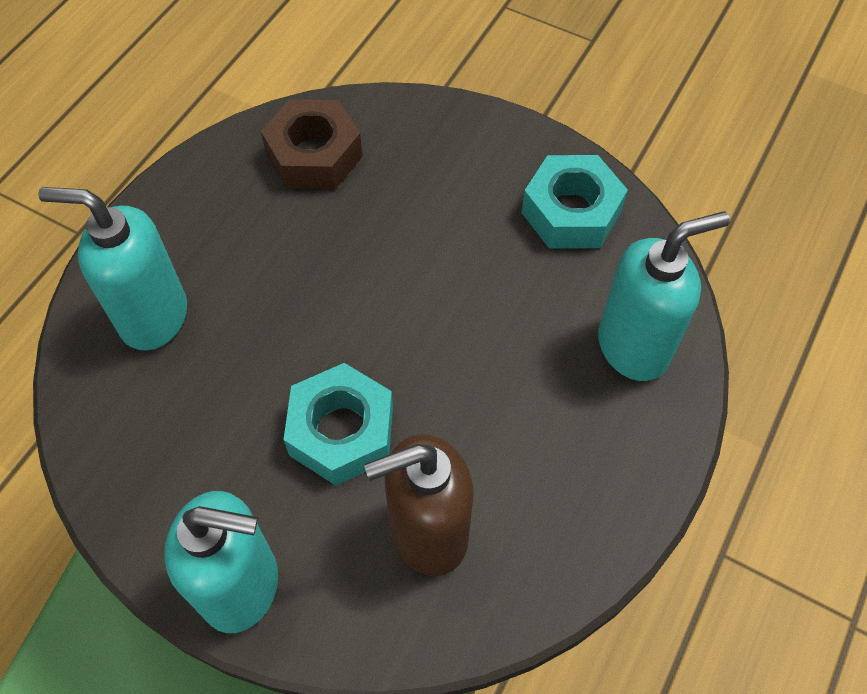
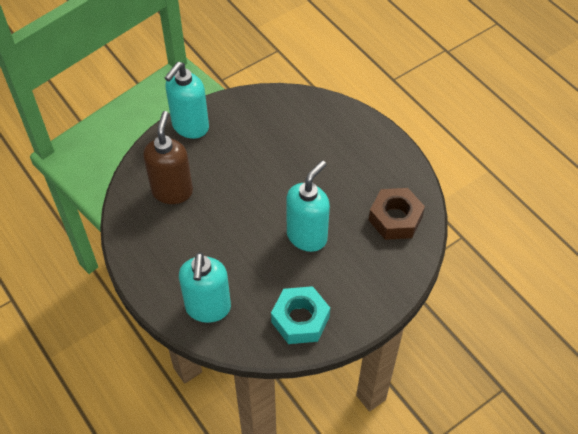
camera: 115 degrees right, 5 degrees down
turquoise soap dispenser [38,187,187,351] -> turquoise soap dispenser moved to [287,160,330,252]
turquoise nut [283,363,393,486] -> none

